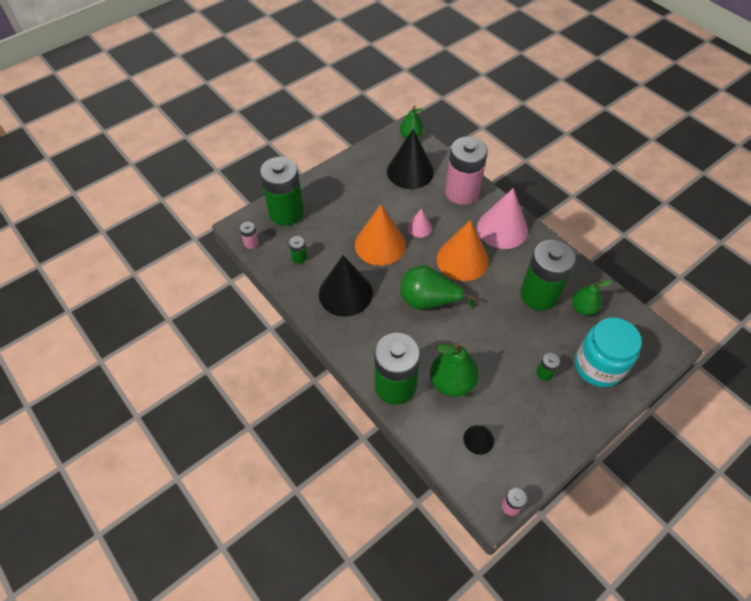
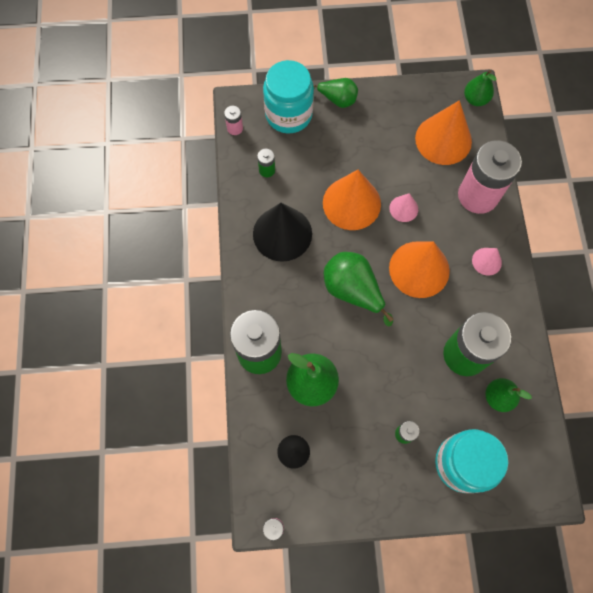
camera: 35 degrees right, 15 degrees up
green battery [260,157,304,226] -> turquoise jar [263,60,314,133]
black cone [387,129,434,189] -> orange cone [415,100,472,165]
pink cone [477,188,528,249] -> pink cone [472,248,502,276], size x0.49
none -> green pear [313,78,358,108]

